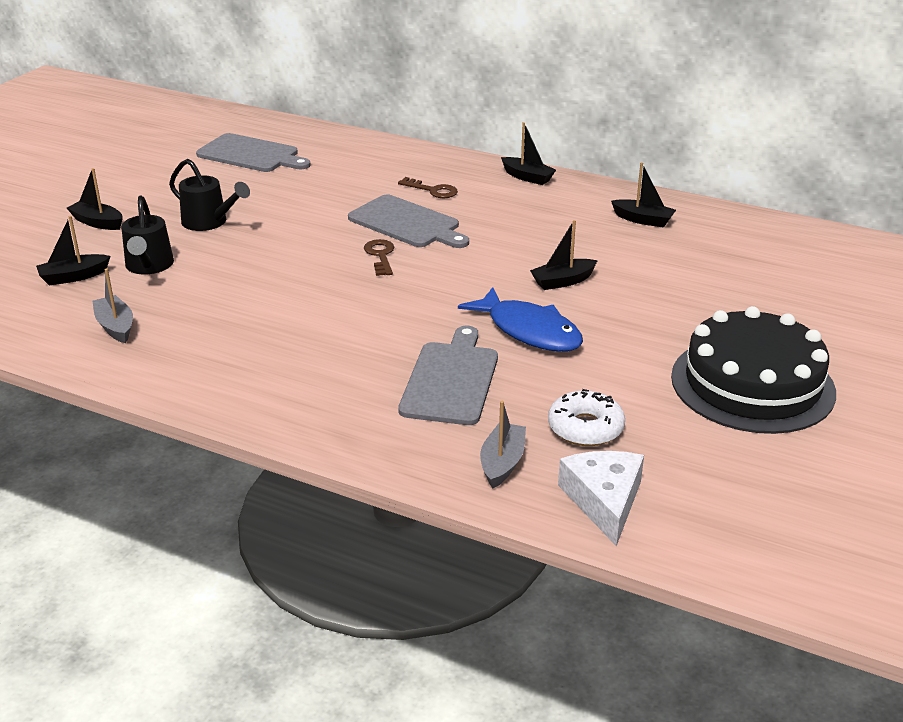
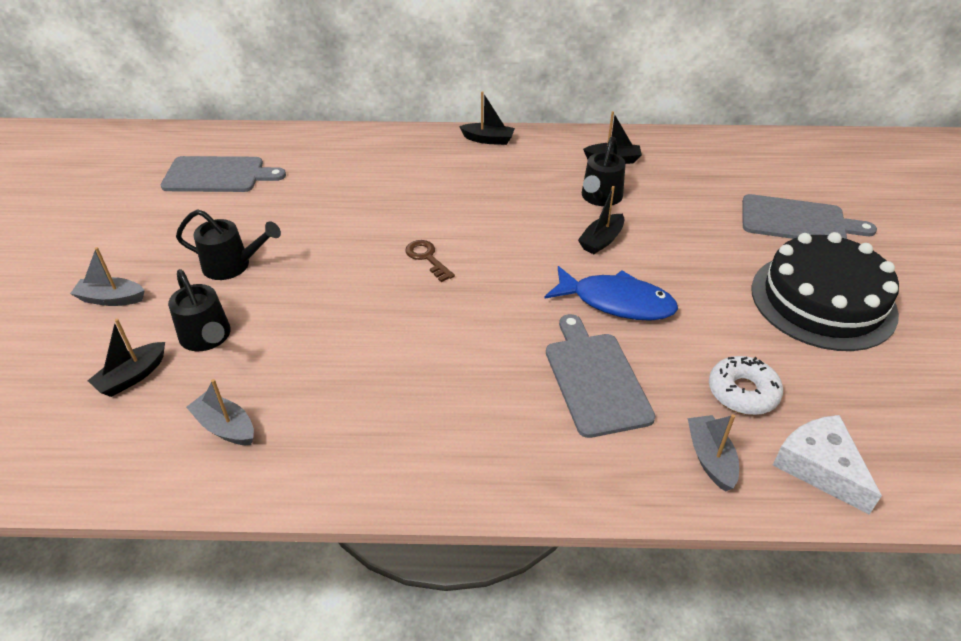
camera: 25 degrees left, 10 degrees up
black boat [67,168,123,230] -> grey boat [70,247,145,306]
grey cutting board [348,194,469,248] -> grey cutting board moved to [742,194,877,239]
brown key [398,177,458,198] -> none
none -> black watering can [582,137,626,206]

